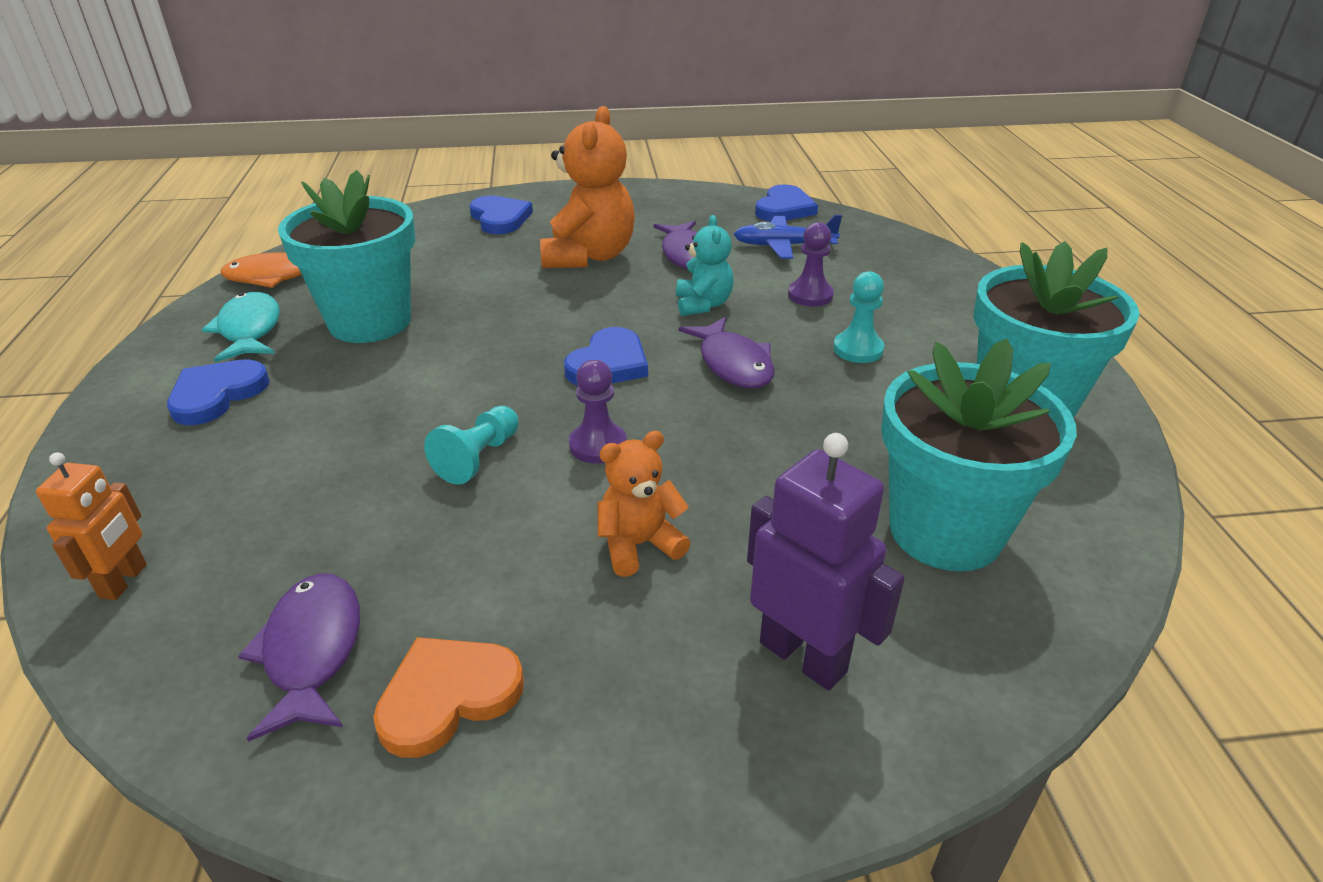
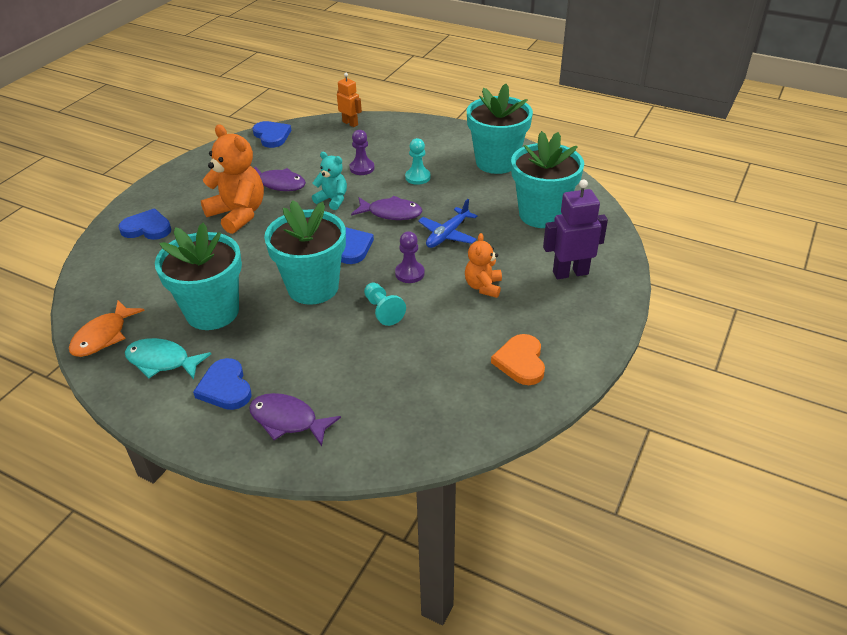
camera: 55 degrees left, 5 degrees up
orange robot [36,452,147,600] -> orange robot moved to [337,73,362,127]
purple fish [238,573,360,742] -> purple fish moved to [249,393,341,446]
blue plane [734,215,842,259] -> blue plane moved to [418,199,477,248]
none -> turquoise flower pot [264,200,346,305]

